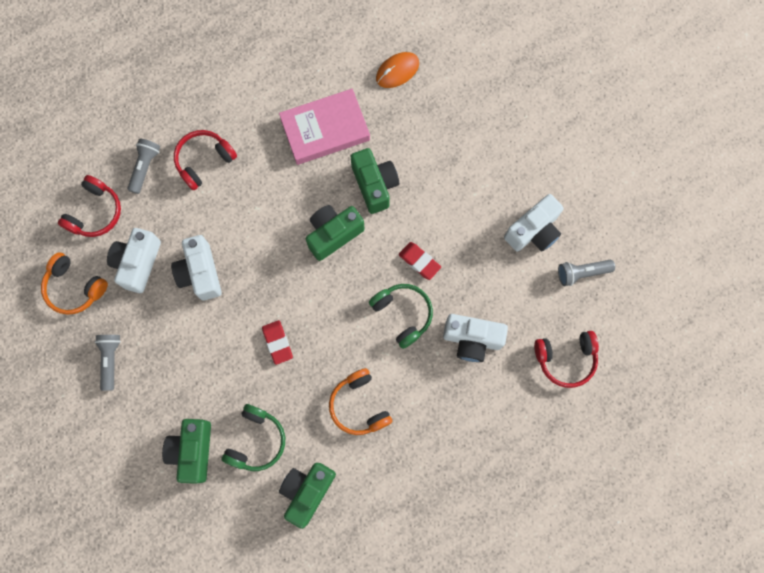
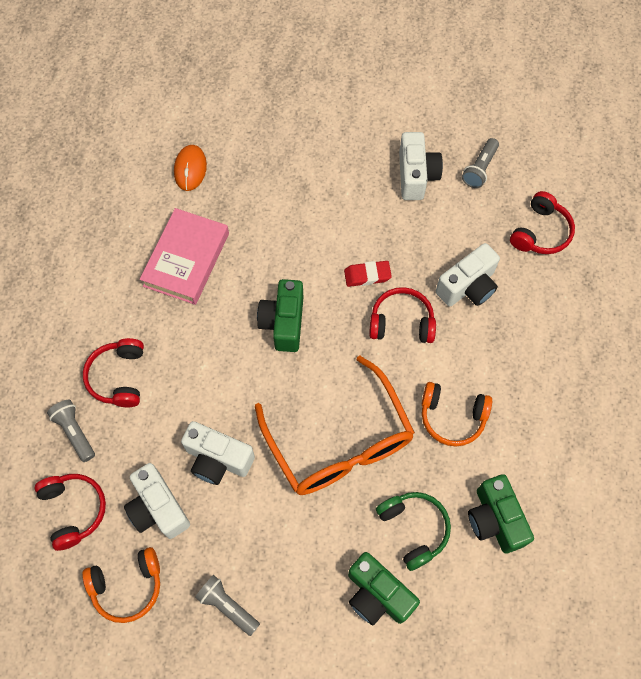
camera: 50 degrees left, 10 degrees down
red eraser [262,320,293,365] -> orange glasses [255,356,415,495]
green camera [351,148,399,214] -> none
green headphones [369,284,433,349] -> red headphones [369,287,436,343]

